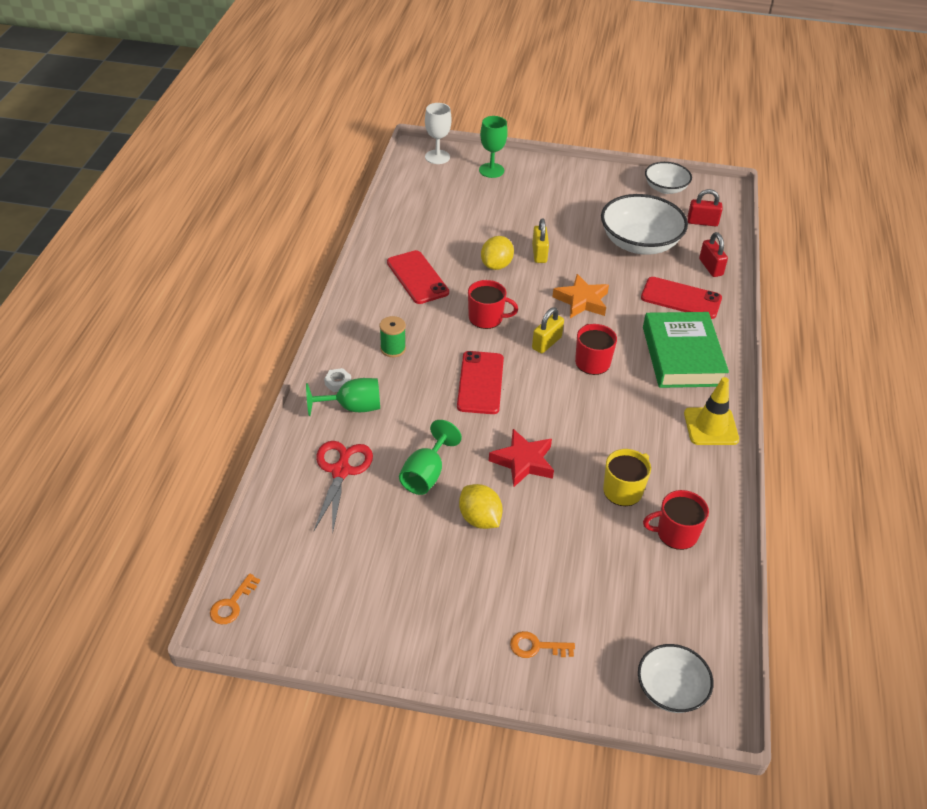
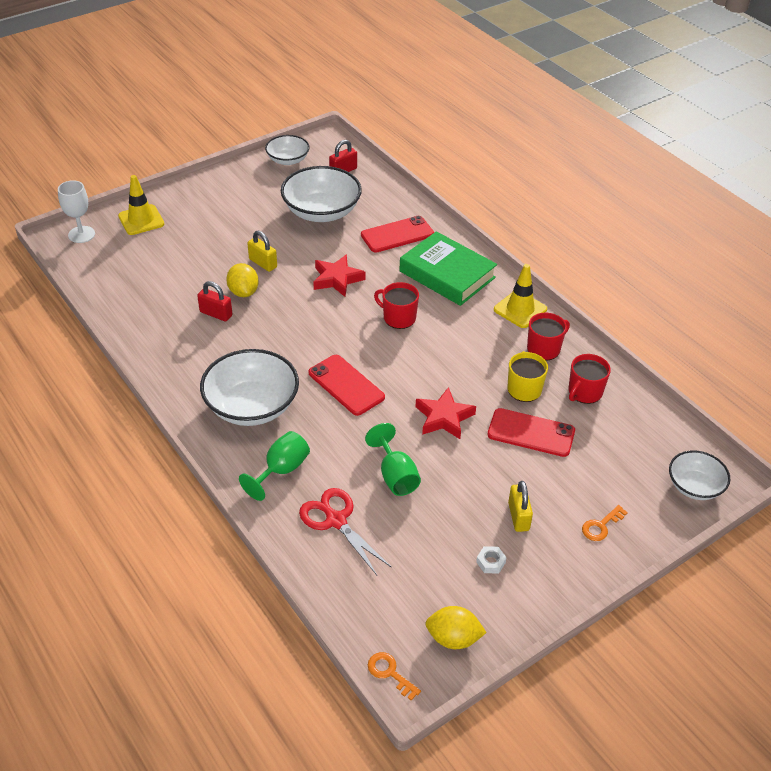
camera: 45 degrees left, 0 degrees up
orange key [210,573,260,624] -> orange key turned 150 degrees clockwise [368,652,421,701]
white nut [324,368,351,392] -> white nut moved to [476,546,507,574]
green spool [379,316,406,357] -> white bowl [200,349,299,426]
red phone [387,250,449,304] -> red phone moved to [487,408,575,457]
yellow lemon [459,484,503,529] -> yellow lemon moved to [425,606,487,649]
red mug [468,280,518,329] -> red mug moved to [527,313,570,361]
green goblet [479,116,508,178] -> yellow traffic cone [118,175,164,235]
yellow padlock [532,307,564,354] -> yellow padlock moved to [508,481,533,532]
orange star [552,274,609,318] -> red star [313,254,365,297]
red padlock [699,232,728,277] -> red padlock moved to [197,281,232,322]

